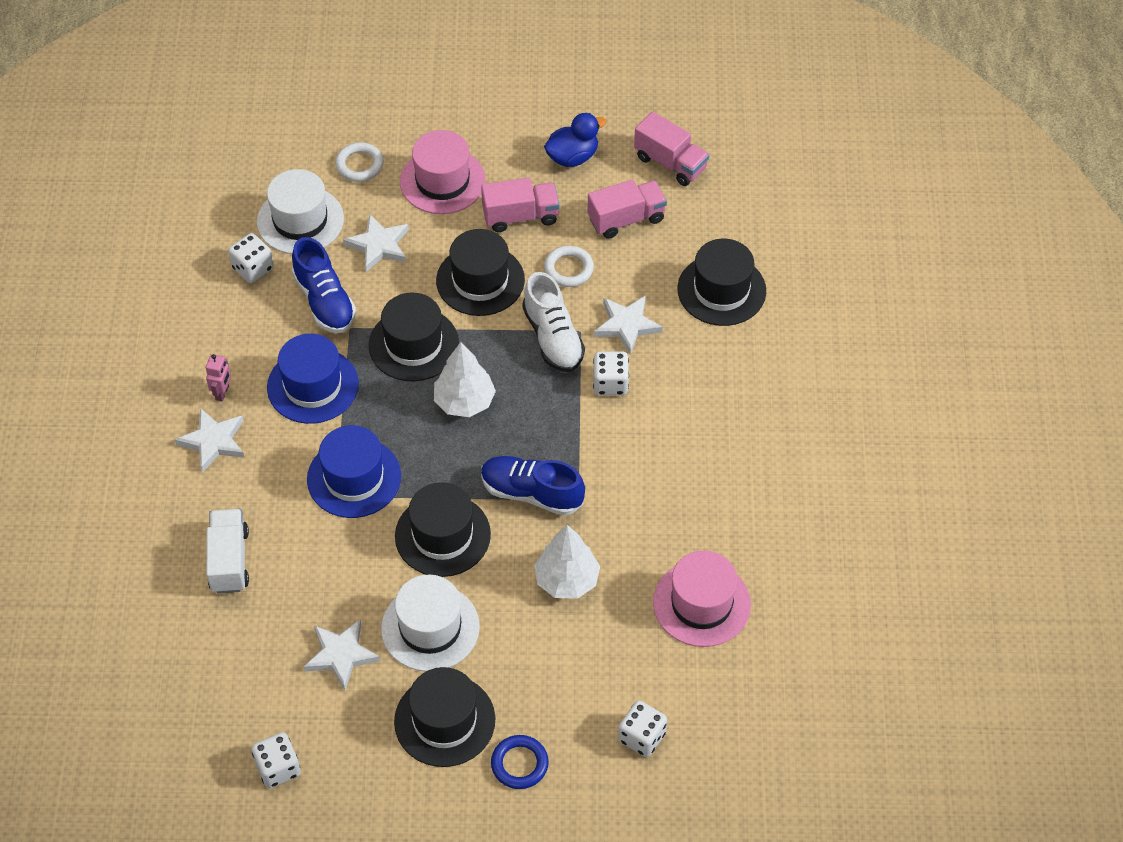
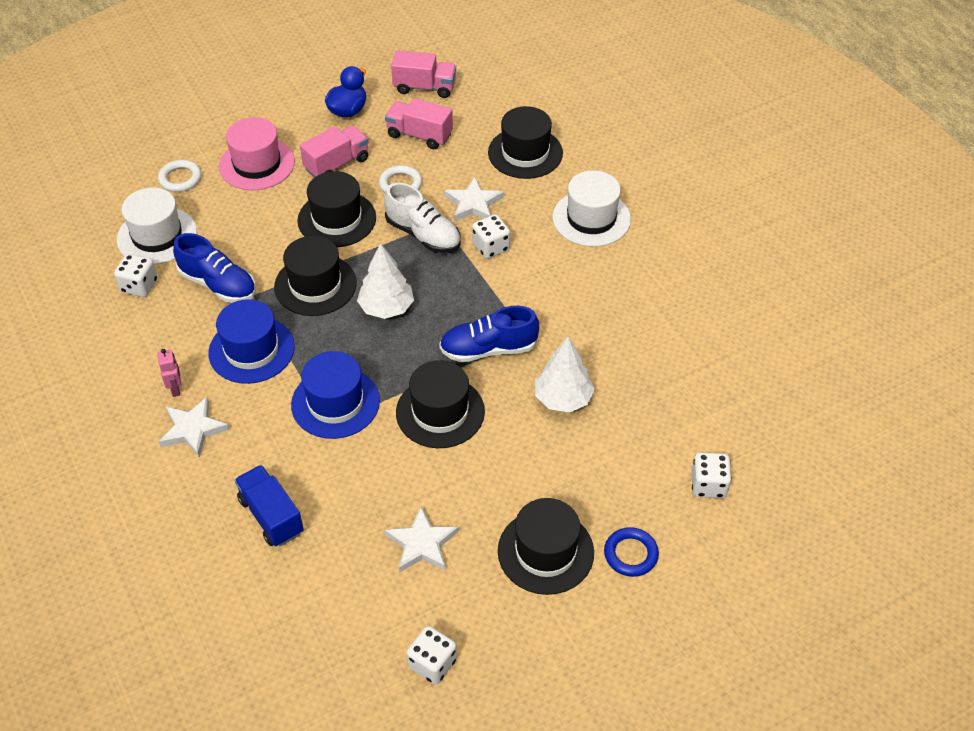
camera: 30 degrees left, 5 degrees down
white truck [206,509,249,594] -> blue truck [234,465,304,546]
white star [343,215,409,272] -> none
white hat [381,574,480,671] -> white hat moved to [552,170,631,247]
pink truck [587,179,667,239] -> pink truck turned 105 degrees counterclockwise [385,98,453,149]
pink hat [653,550,751,647] -> none

